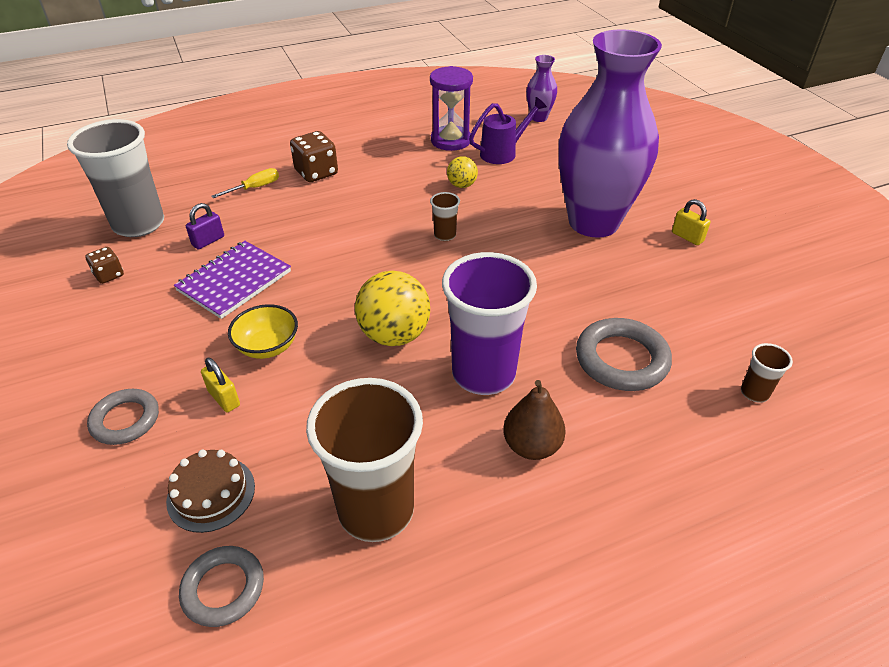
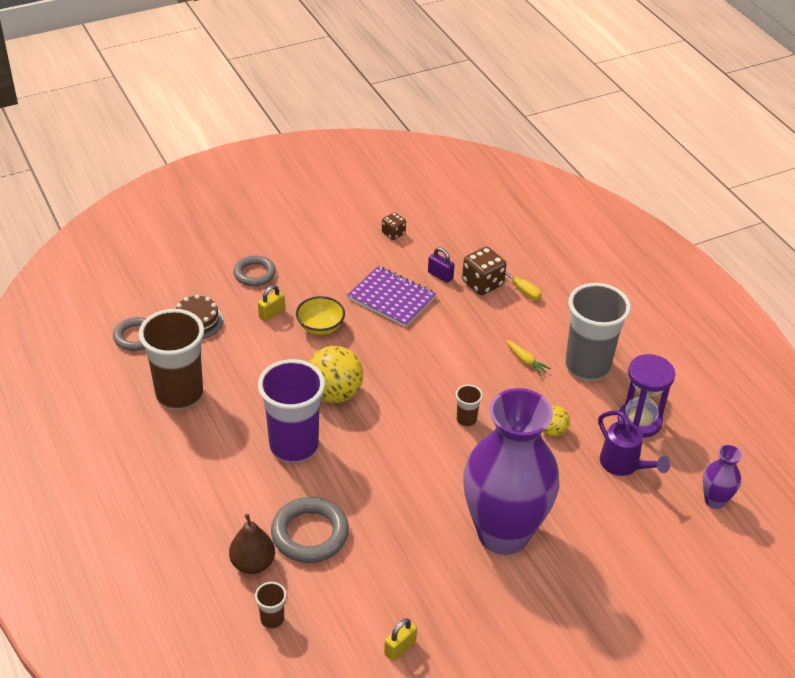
camera: 85 degrees right, 0 degrees up
grey cup [67,119,164,237] -> grey cup moved to [565,283,631,381]
brown dice [290,131,338,182] -> brown dice moved to [462,247,507,295]
brown pear [503,380,566,460] -> brown pear moved to [229,514,275,574]
yellow padlock [672,199,710,245] -> yellow padlock moved to [384,618,417,661]
none -> yellow carrot [506,340,551,376]

